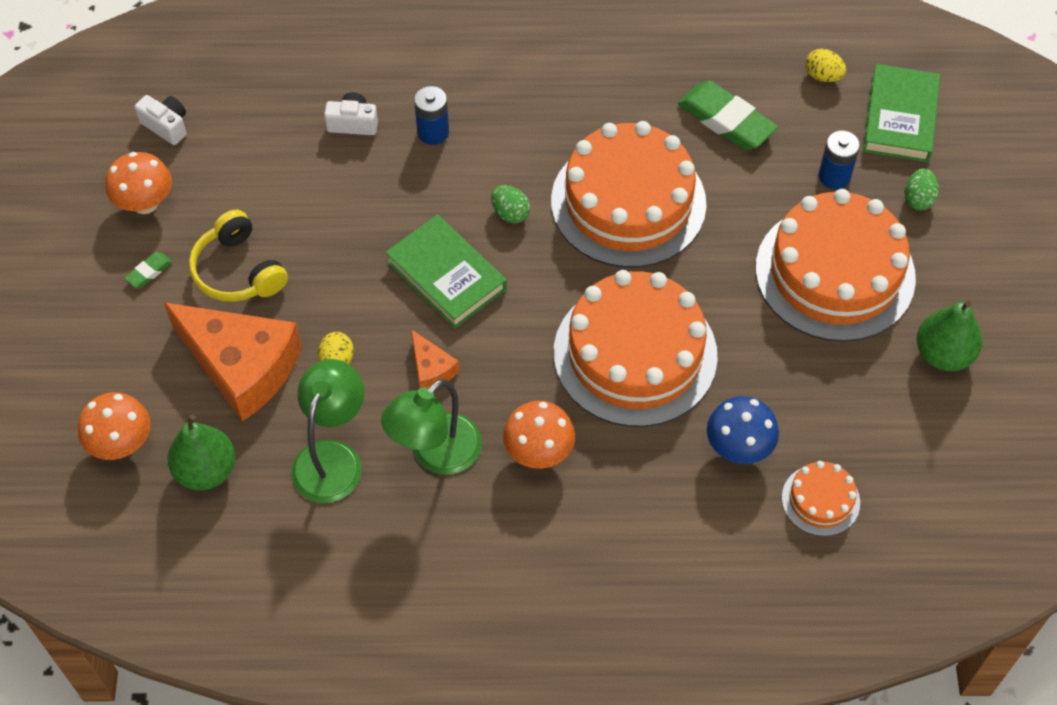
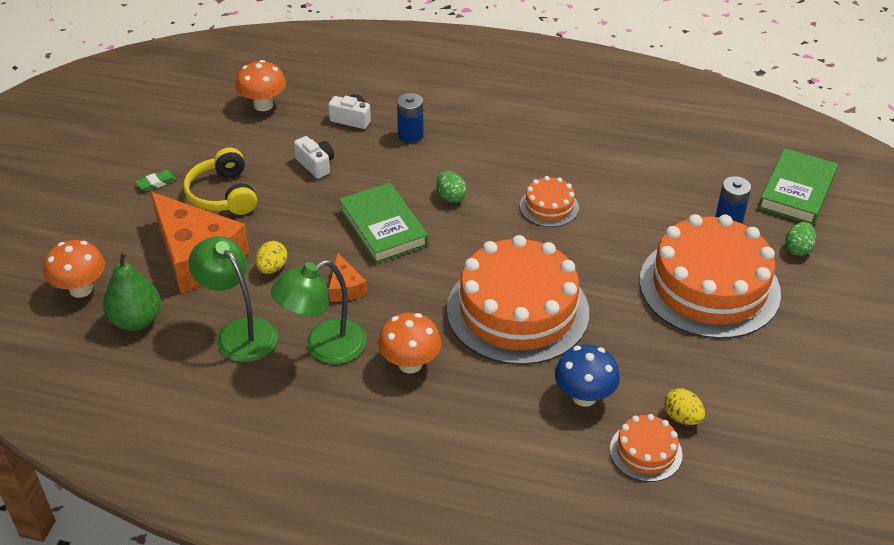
camera: 15 degrees right, 15 degrees down
orange mushroom [105,152,172,214] -> orange mushroom moved to [236,60,286,111]
white camera [134,95,186,145] -> white camera moved to [294,136,334,179]
green lamp [291,359,364,503] -> green lamp turned 75 degrees counterclockwise [188,236,278,362]
orange cake [551,121,707,268] -> orange cake [520,176,579,227], size x0.45
green eraser [678,81,778,150] -> none
yellow egg [805,49,846,82] -> yellow egg moved to [664,388,705,425]
green pear [917,301,982,371] -> none

